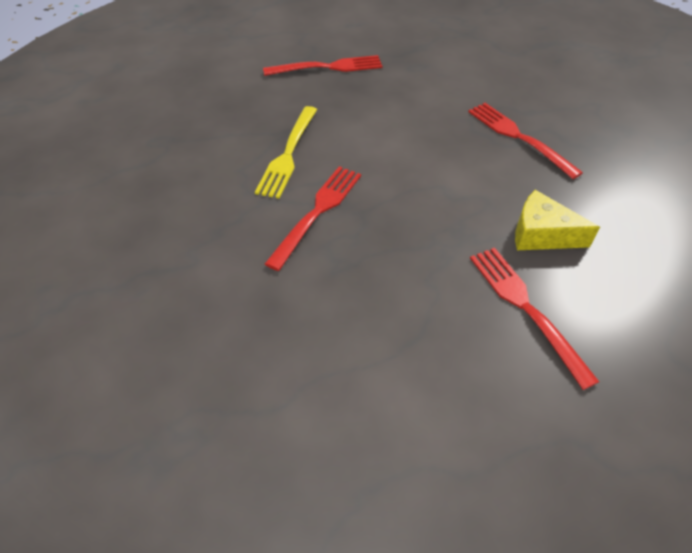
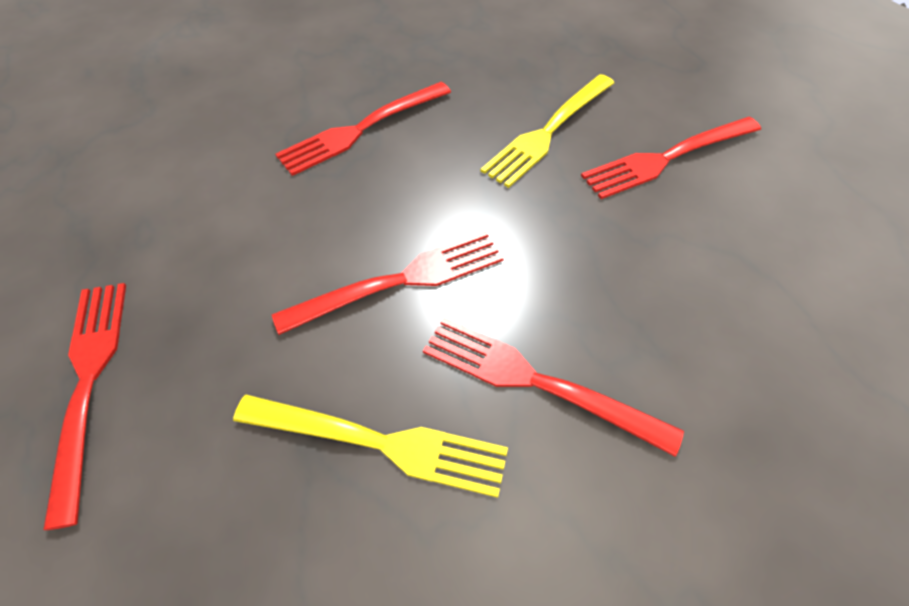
camera: 90 degrees left, 5 degrees up
yellow cheese [515,190,600,250] -> yellow fork [481,74,614,188]
none -> red fork [272,231,504,335]

